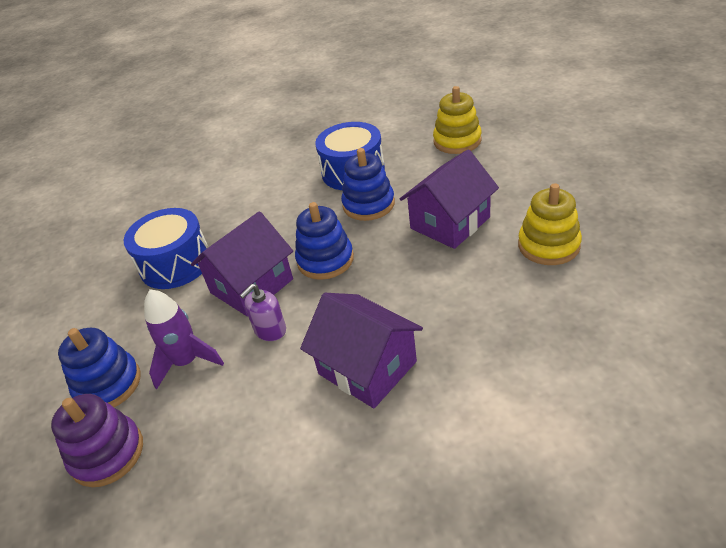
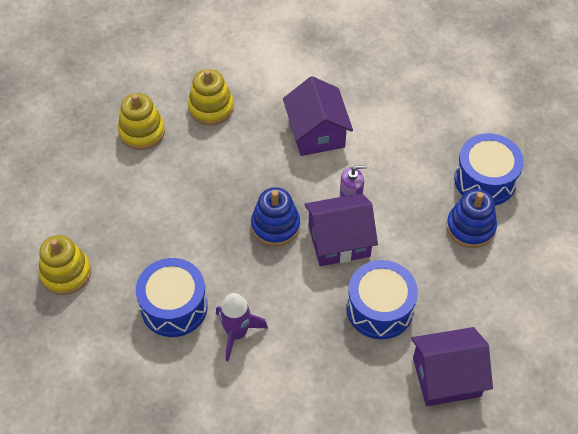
camera: 150 degrees left, 15 degrees up
purple stacking toy [51,394,143,487] -> blue drum [454,133,524,205]
purple rocket [144,289,224,389] -> purple rocket moved to [216,293,268,362]
blue stacking toy [341,148,395,221] -> none
purple house [400,150,499,249] -> purple house moved to [411,327,493,406]
none -> yellow stacking toy [188,69,234,125]

